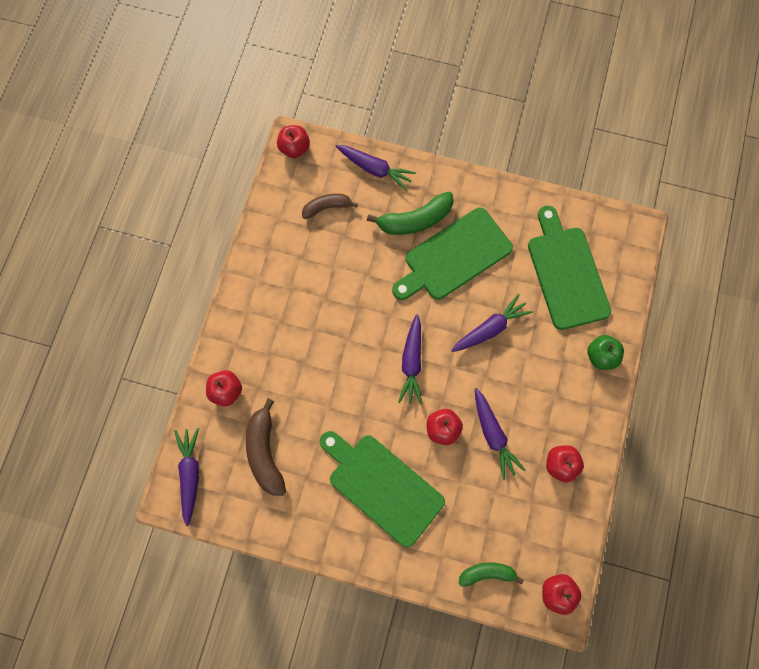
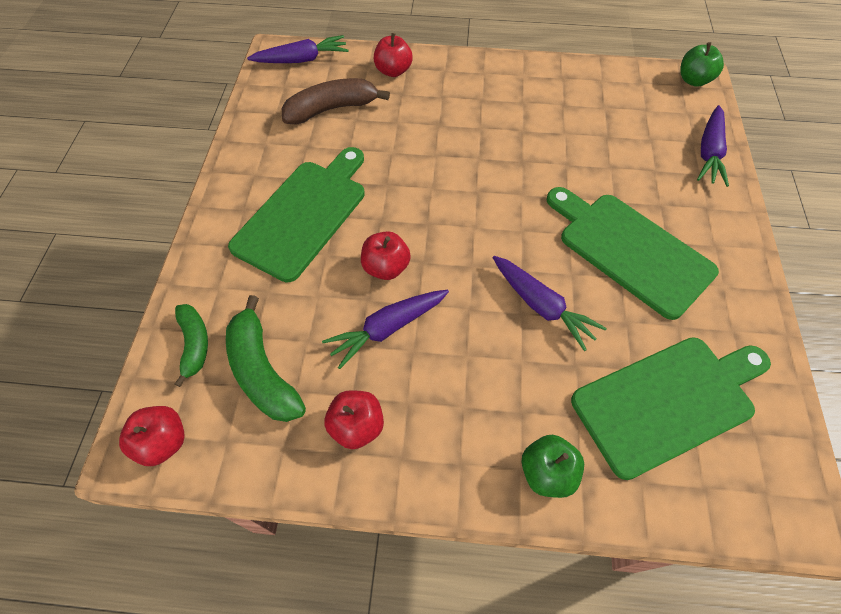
camera: 80 degrees right, 15 degrees down
red apple [277,125,310,158] -> green apple [680,42,724,87]
brown banana [302,194,358,219] -> none
green banana [367,192,454,235] -> green banana moved to [226,295,306,422]
purple carrot [398,314,422,405] -> none

